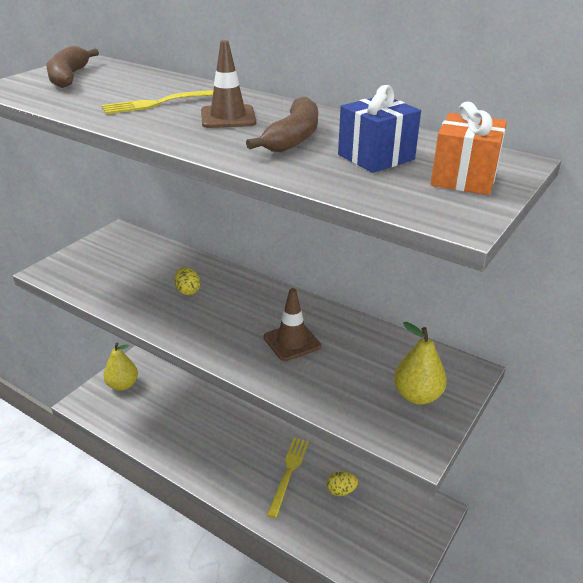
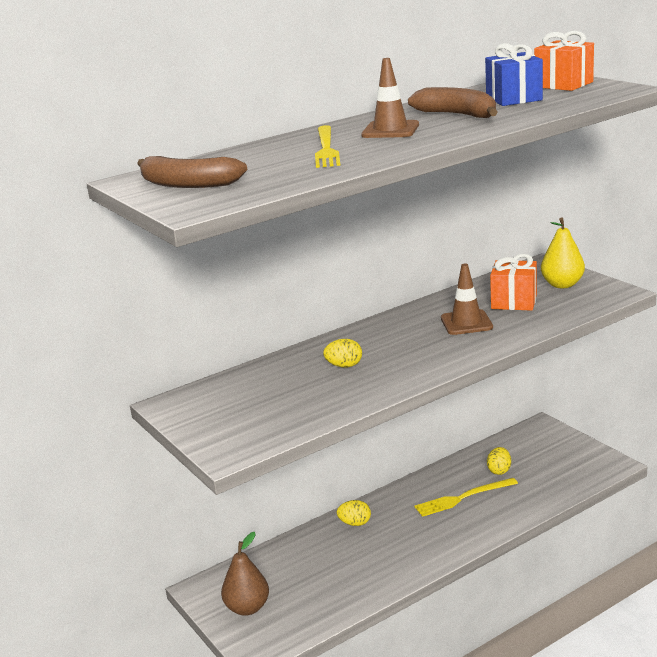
camera: 65 degrees left, 10 degrees down
yellow pear [104,343,138,391] -> brown pear [221,532,269,616]
yellow fork [267,438,309,518] -> yellow fork turned 60 degrees counterclockwise [414,478,518,517]
none -> yellow egg [337,500,371,526]
none -> orange gift [490,254,537,311]

